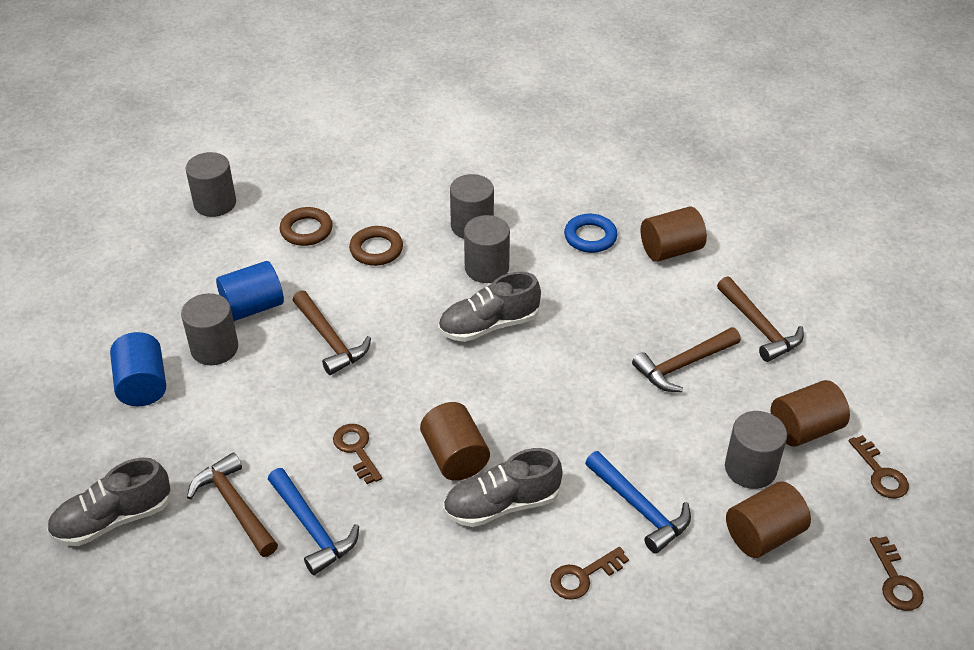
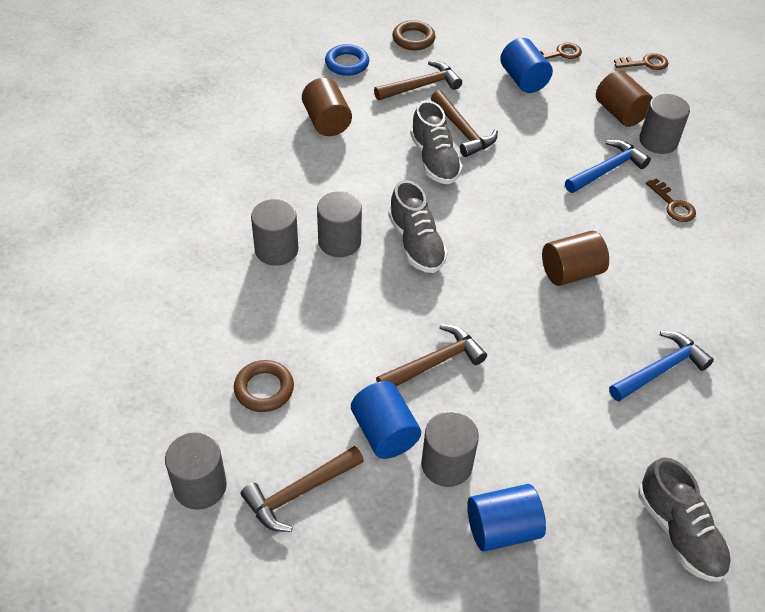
camera: 90 degrees left, 5 degrees up
brown hammer [187,452,278,557] -> brown hammer moved to [241,446,364,532]
brown key [333,424,382,484] -> none
brown ring [349,226,403,266] -> brown ring moved to [392,20,435,50]
grey shoe [443,448,562,527] -> grey shoe moved to [410,100,463,184]
blue ring [564,214,617,253] -> blue ring moved to [325,44,369,76]
grey cylinder [725,411,787,489] -> grey cylinder moved to [639,94,690,154]
brown cylinder [771,380,850,447] -> blue cylinder [500,38,553,93]

